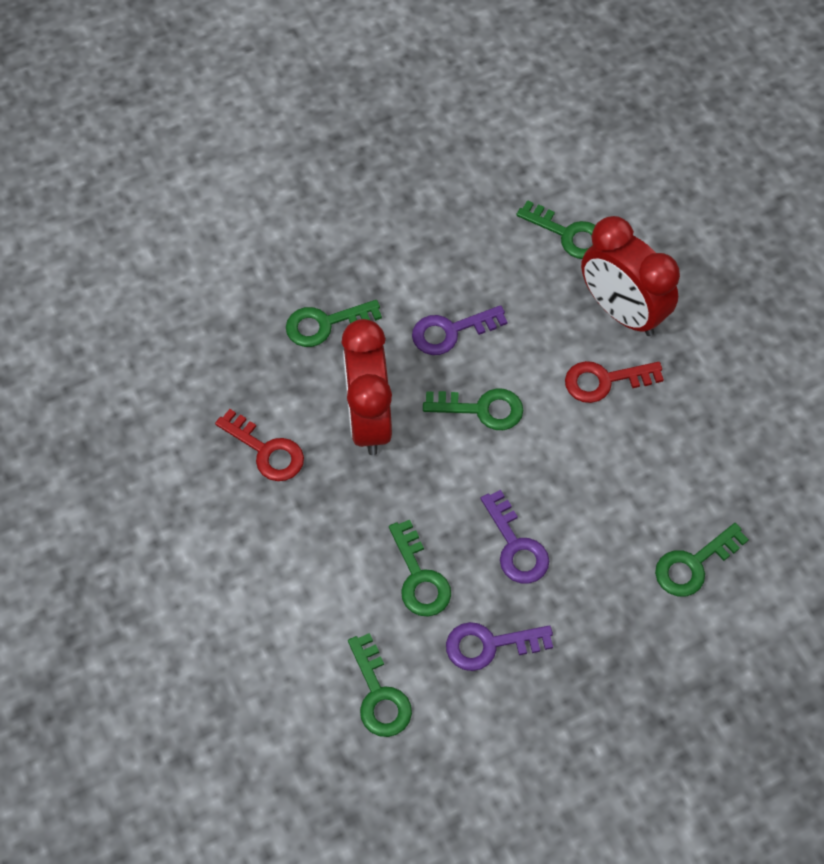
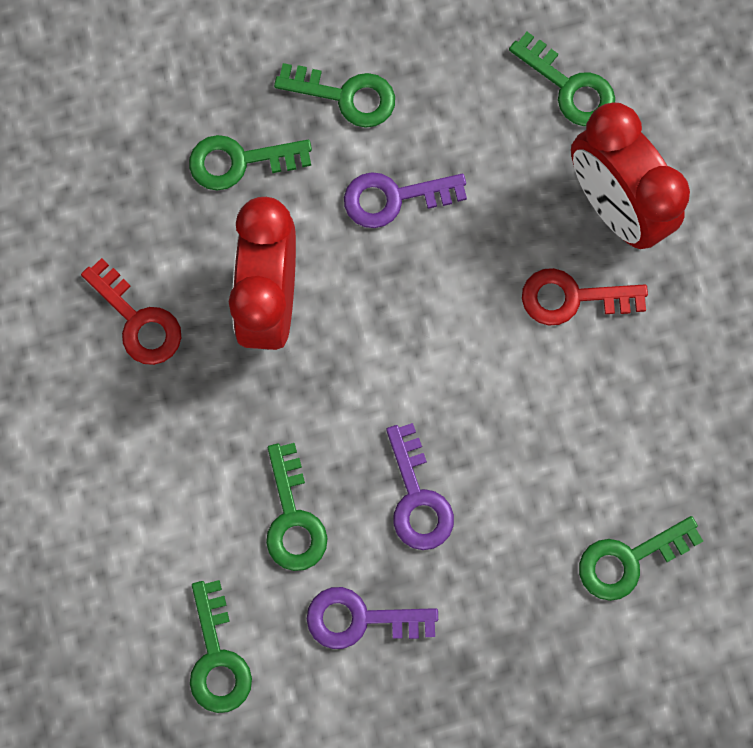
camera: 10 degrees right, 15 degrees up
green key [423,388,523,430] -> green key moved to [274,63,395,128]

